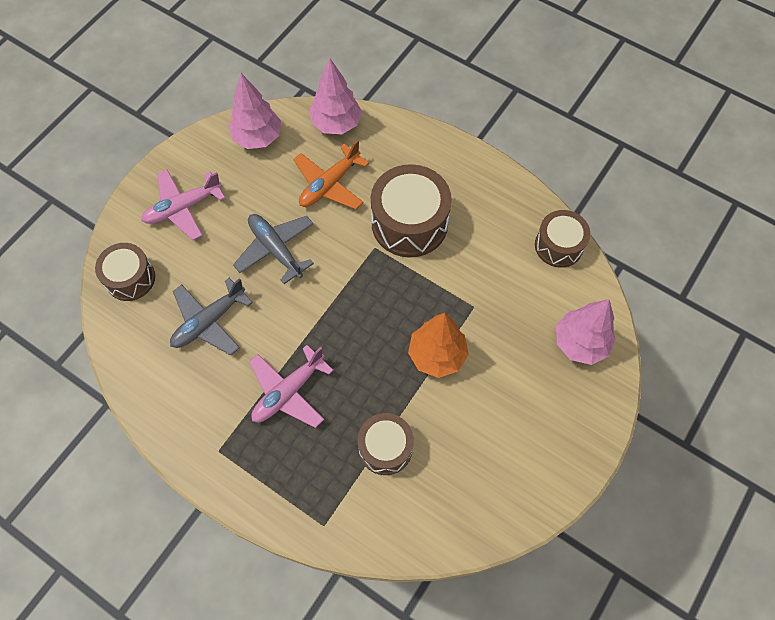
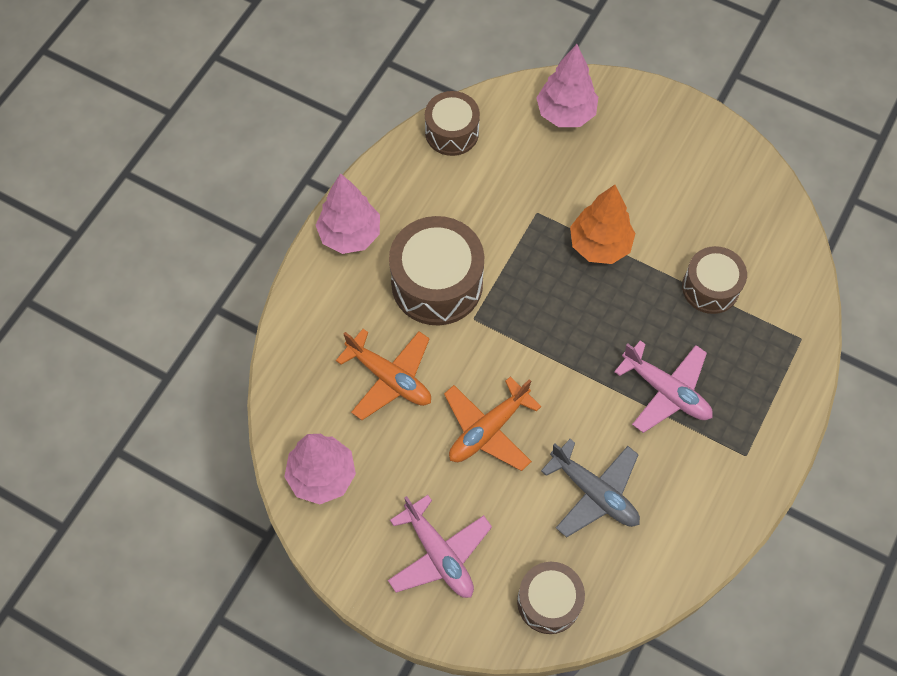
camera: 95 degrees left, 0 degrees up
grey plane [233,214,314,284] -> orange plane [444,377,541,471]
pink tree [310,58,362,134] -> pink tree moved to [316,173,380,254]

